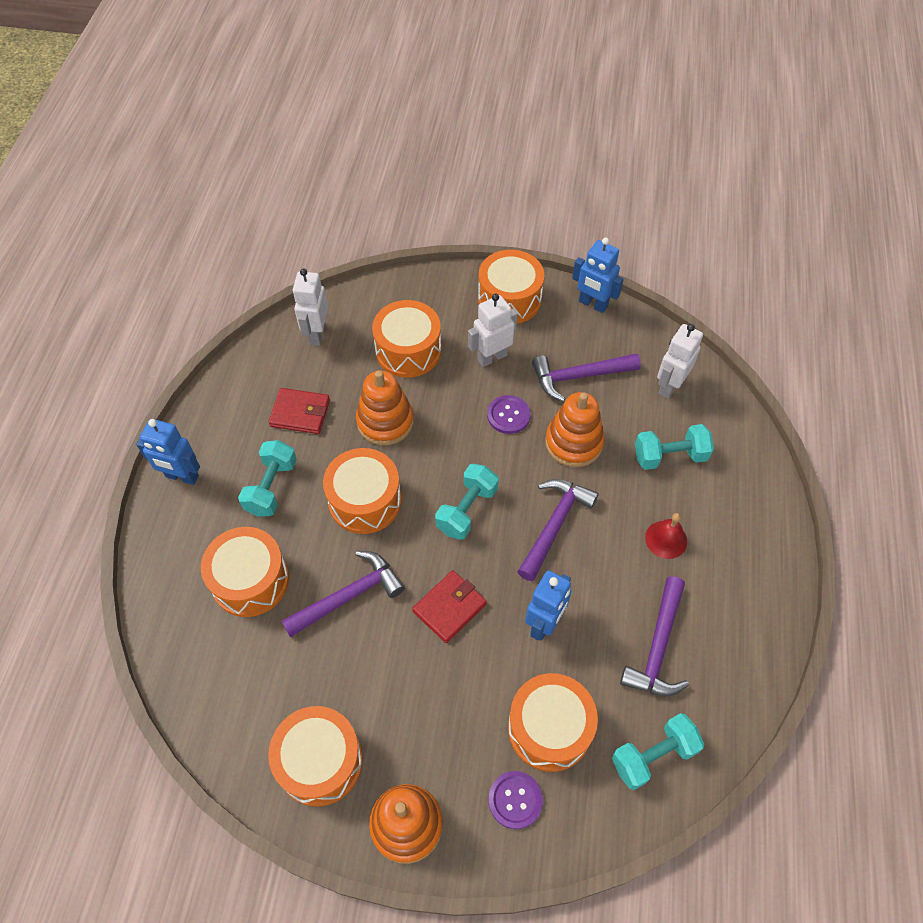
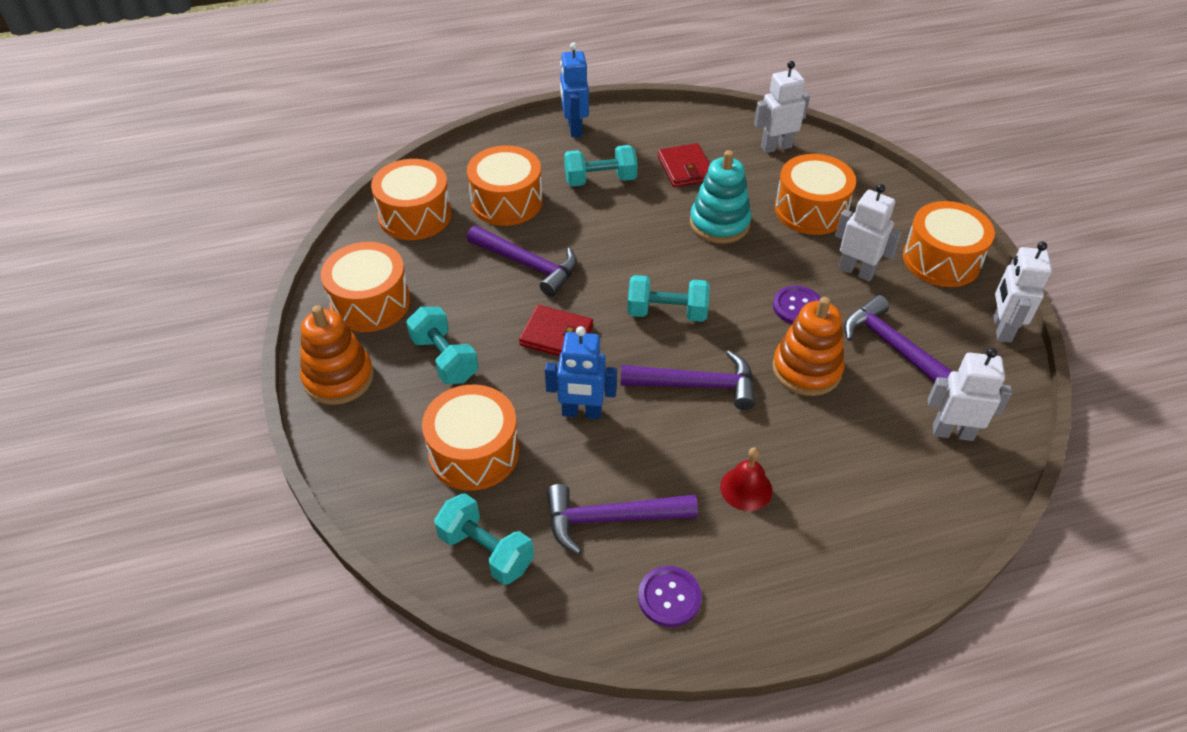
camera: 65 degrees right, 10 degrees down
orange drum [323,448,402,534] -> orange drum moved to [371,159,452,240]
orange stacking toy [356,370,414,445] -> turquoise stacking toy [690,150,752,244]
purple button [488,771,543,829] -> purple button moved to [638,566,702,627]
blue robot [572,238,624,313] -> white robot [993,242,1052,342]
turquoise dumbbell [635,424,714,470] -> turquoise dumbbell moved to [406,307,478,384]

